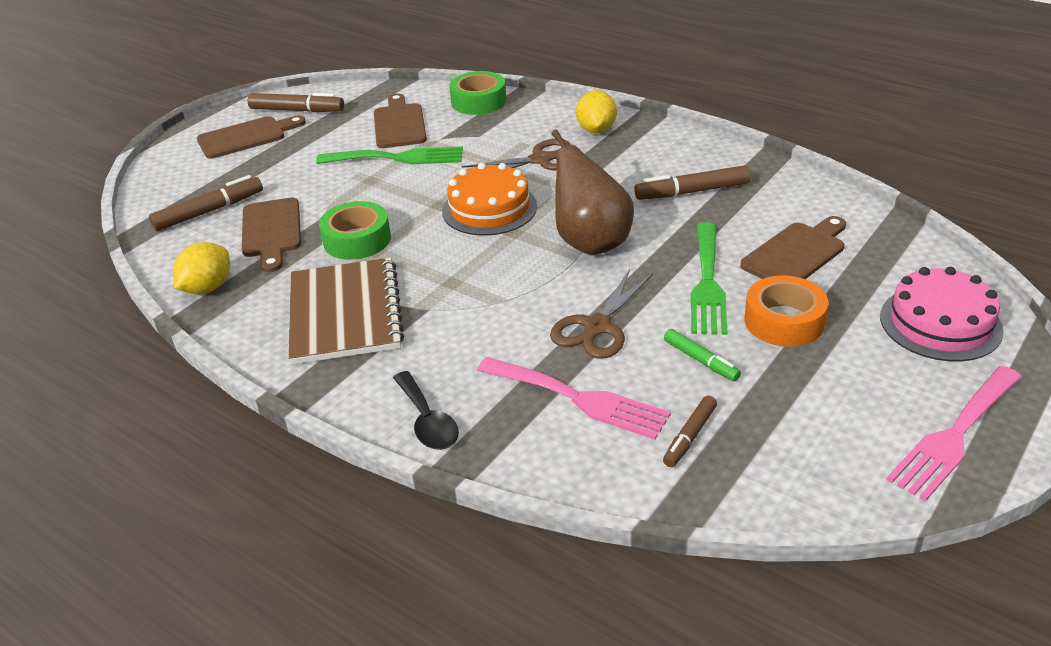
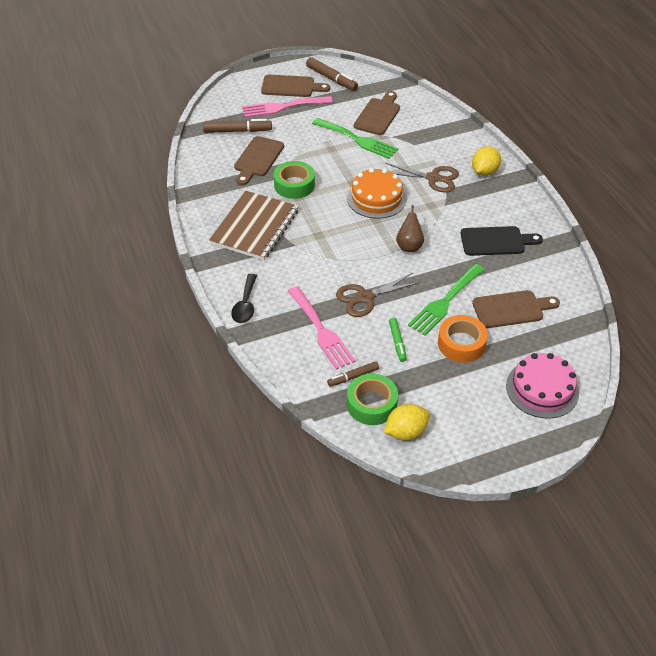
camera: 30 degrees right, 10 degrees up
yellow lemon [173,242,230,294] -> yellow lemon moved to [384,404,430,441]
green tape [449,71,506,115] -> green tape moved to [347,374,398,425]
brown pear [551,129,634,255] -> brown pear [396,205,424,252], size x0.57
brown marker [634,165,751,200] -> black cutting board [461,226,543,256]
pink fork [886,366,1022,502] -> pink fork moved to [242,96,333,117]

